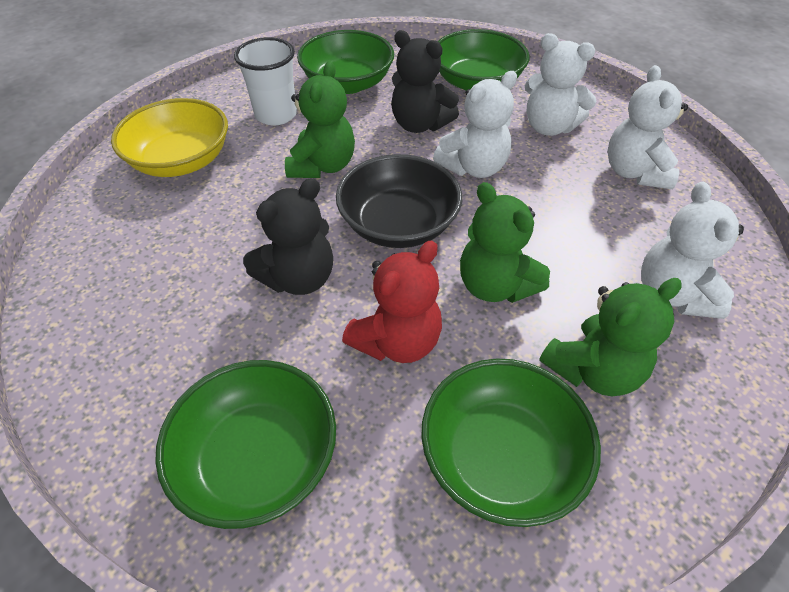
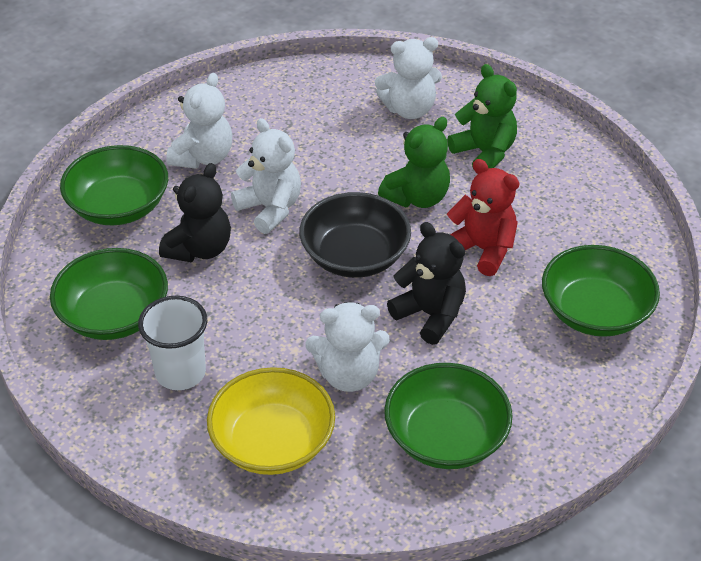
camera: 95 degrees left, 5 degrees down
green teddy bear [285,61,355,178] -> none
green bowl [421,358,601,527] -> green bowl moved to [384,363,513,469]
white teddy bear [608,65,688,189] -> white teddy bear moved to [305,302,390,392]

